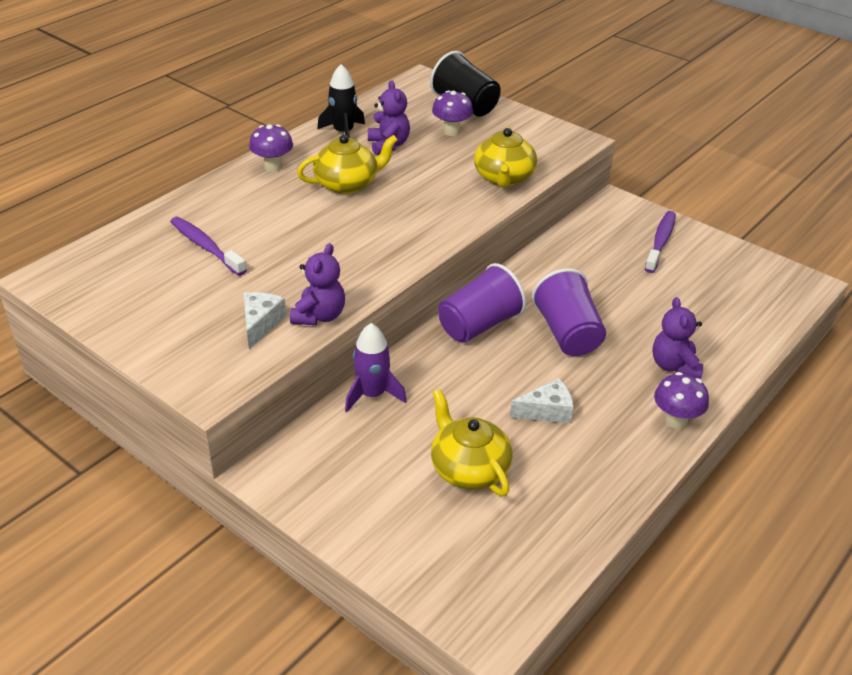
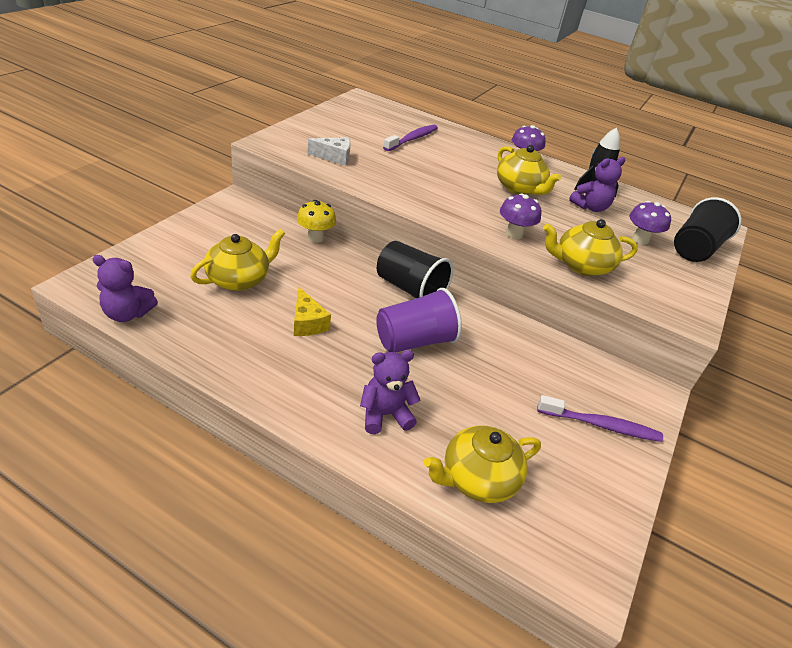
camera: 75 degrees right, 0 degrees up
purple teddy bear [290,243,345,325] -> purple teddy bear moved to [92,255,158,322]
purple rocket [345,323,406,412] -> yellow mushroom [297,200,336,243]
purple cup [438,263,526,343] -> black cup [377,241,453,298]
white cheese [510,378,573,424] -> yellow cheese [294,287,331,336]
purple mushroom [654,372,709,429] -> purple mushroom moved to [500,194,541,239]
none -> yellow teapot [424,425,541,503]

